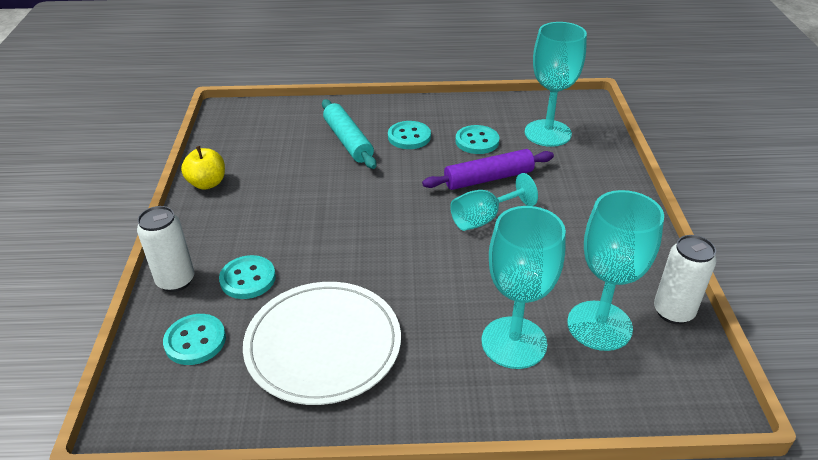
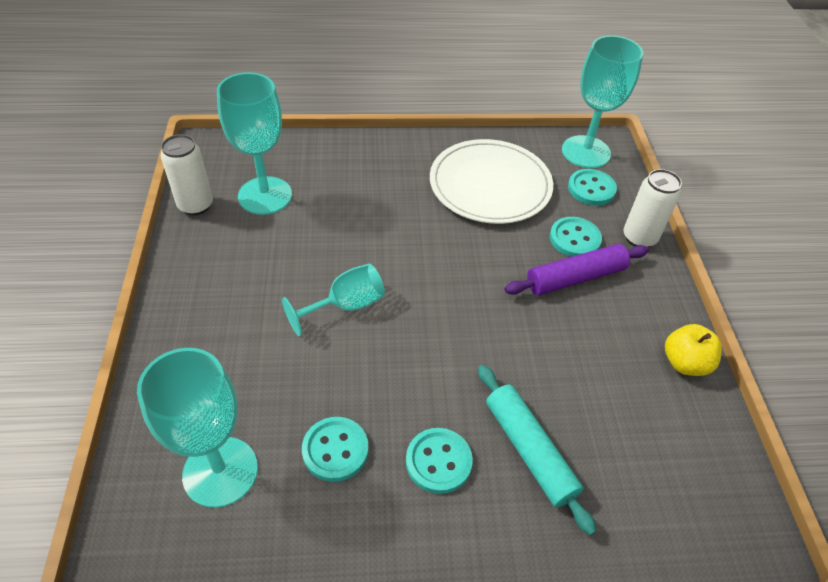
camera: 175 degrees right, 10 degrees up
purple rolling pin [422,149,554,190] -> purple rolling pin moved to [504,244,649,295]
turquoise goblet [482,206,566,369] -> turquoise goblet moved to [562,35,643,168]

